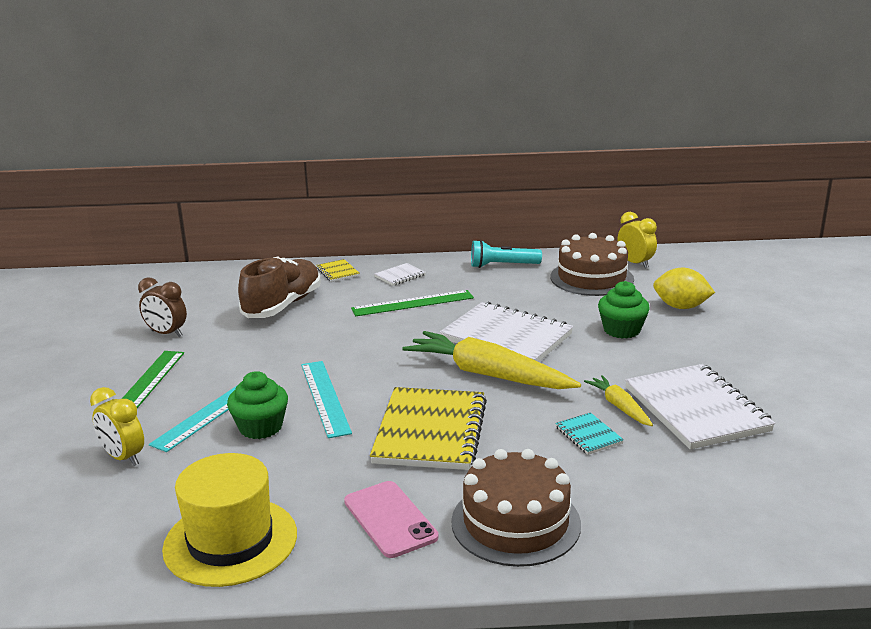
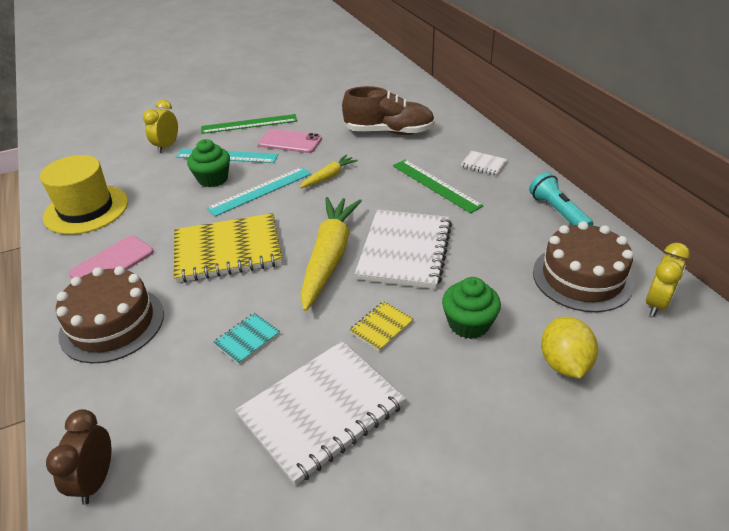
camera: 70 degrees right, 15 degrees up
brown clock [138,277,187,337] -> brown clock moved to [46,409,111,505]
yellow notebook [316,259,360,282] -> yellow notebook moved to [350,301,414,352]
yellow carrot [584,375,653,426] -> yellow carrot moved to [299,155,358,188]
none -> pink phone [258,129,322,153]

